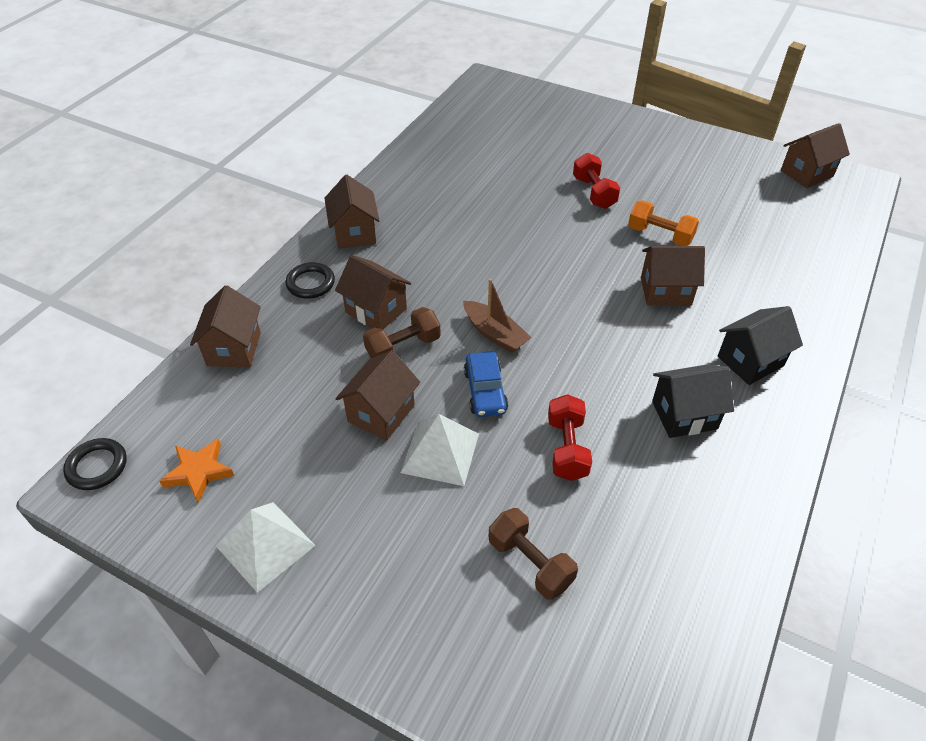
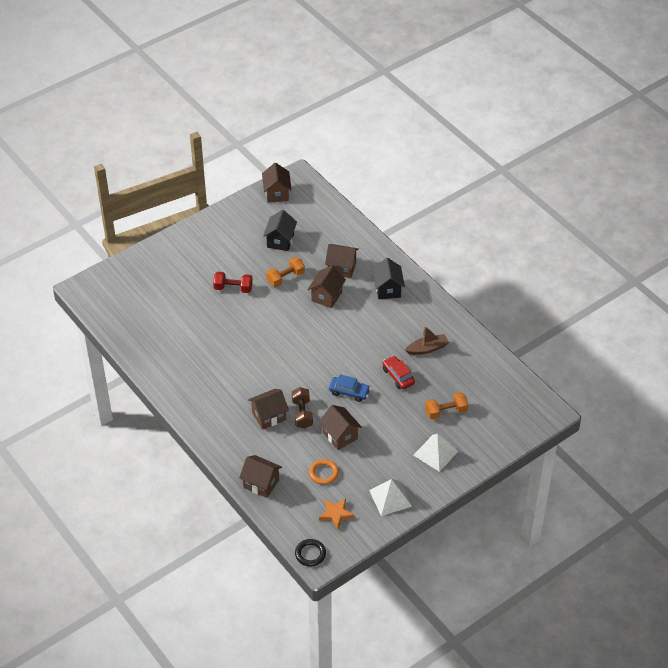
camera: 65 degrees left, 0 degrees up
black ring [286,262,335,298] -> none
brown house [324,175,380,249] -> brown house moved to [325,244,359,278]
white pyramid [400,414,479,486] -> white pyramid moved to [413,434,458,472]
brown boat [463,279,532,353] -> brown boat moved to [405,326,449,355]
brown dumbbell [489,508,578,600] -> orange dumbbell [425,392,468,420]
red dumbbell [548,394,592,481] -> red car [382,356,415,389]
black house [652,364,734,438] -> black house moved to [263,210,297,251]
none -> orange ring [309,459,339,485]

